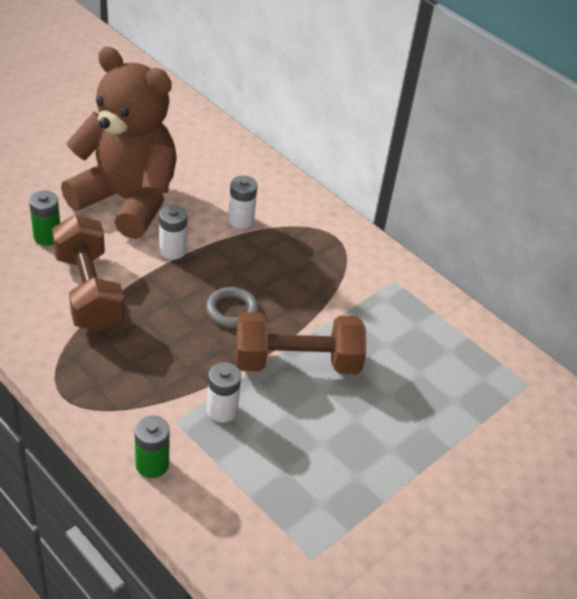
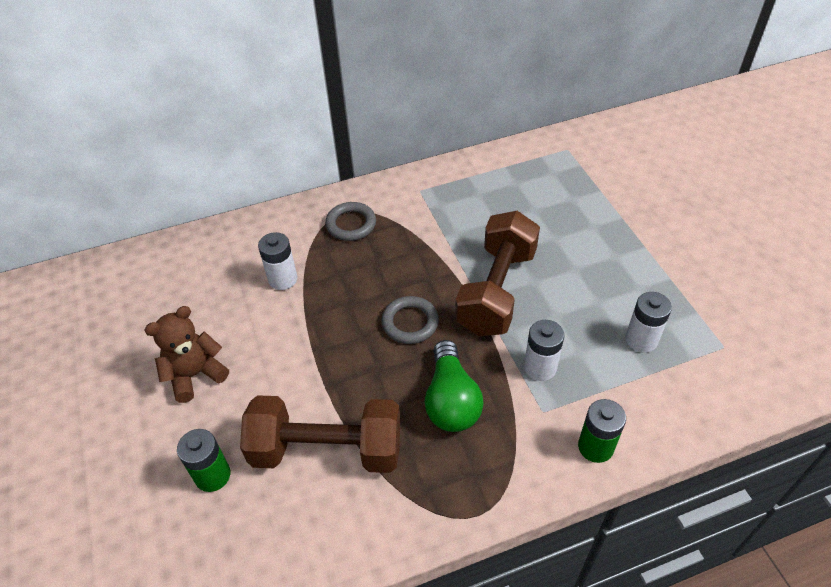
camera: 60 degrees left, 5 degrees up
brown teddy bear [61,47,177,239] -> brown teddy bear [144,306,229,403], size x0.45
white battery [159,205,188,260] -> white battery moved to [625,292,672,353]
none -> grey ring [325,202,376,241]
none -> green light bulb [425,340,484,432]

